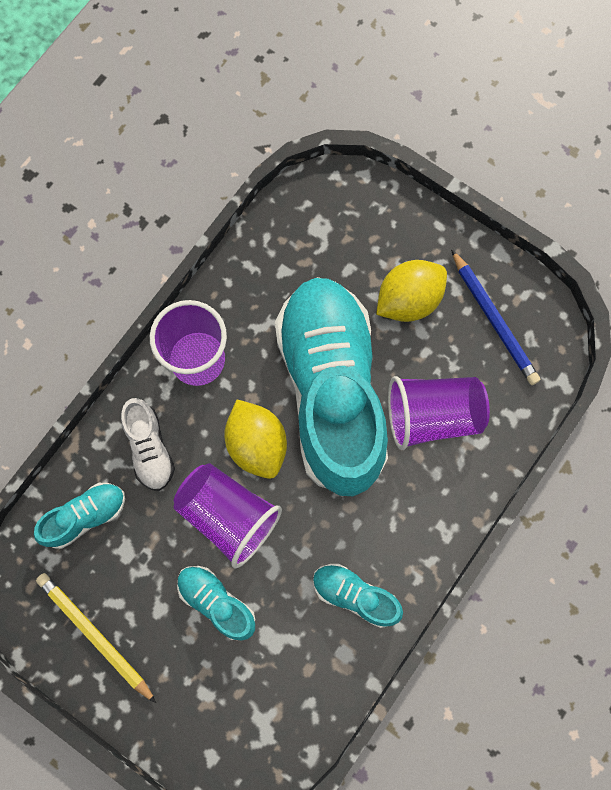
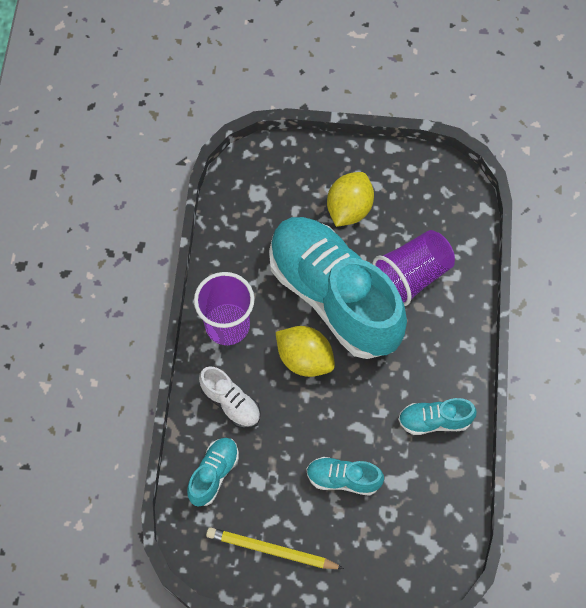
camera: 30 degrees left, 10 degrees down
purple cup [174,463,282,568] -> none
blue pencil [451,249,540,385] -> none

